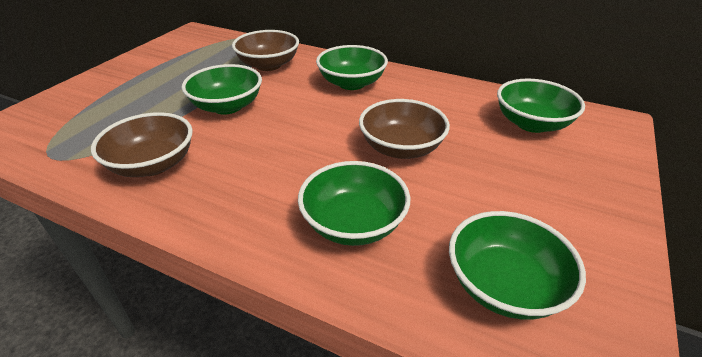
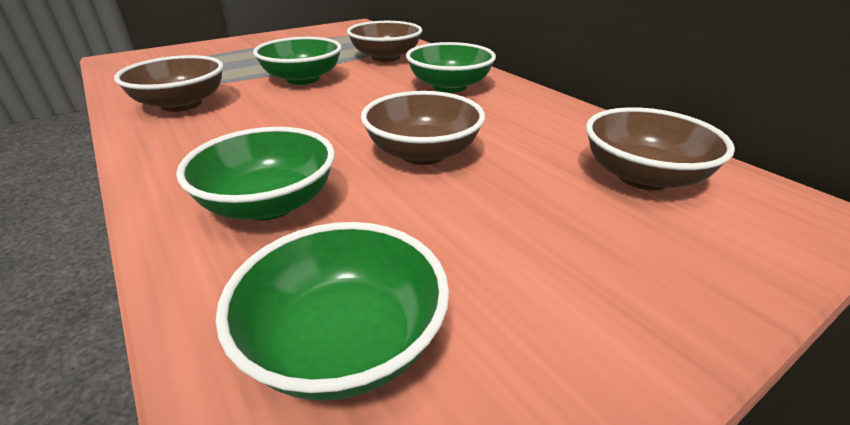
camera: 30 degrees right, 5 degrees down
green bowl [497,78,585,133] -> brown bowl [586,107,735,190]

